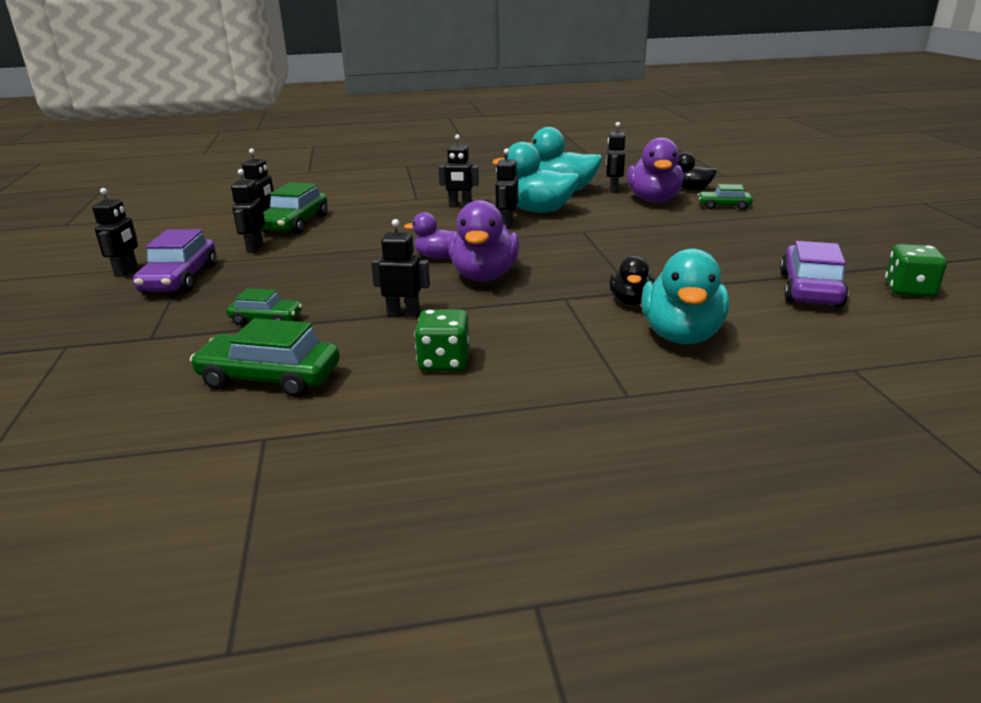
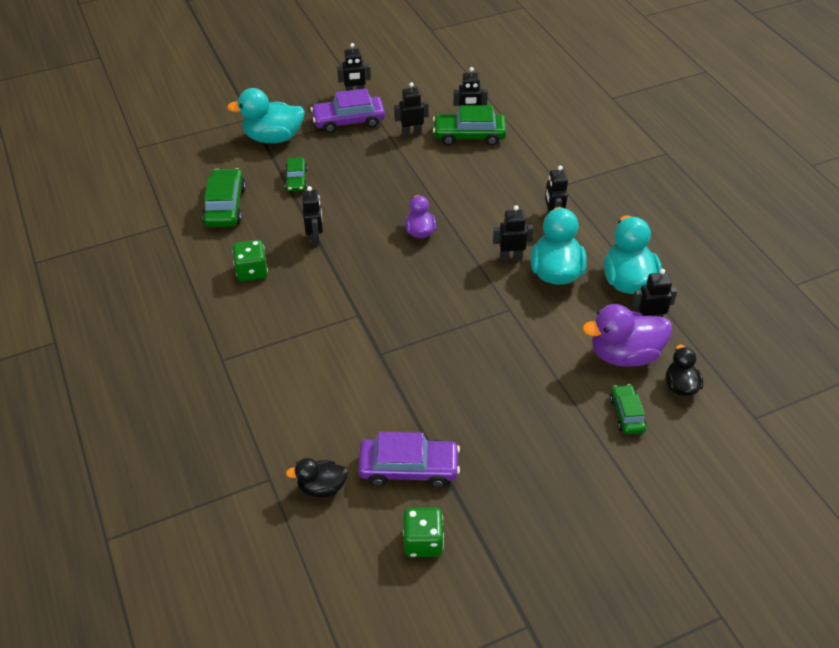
camera: 75 degrees right, 20 degrees up
purple duck [448,200,520,281] -> none
black duck [609,256,655,305] -> black duck moved to [286,458,348,498]
turquoise duck [641,248,729,344] -> turquoise duck moved to [227,88,305,143]

